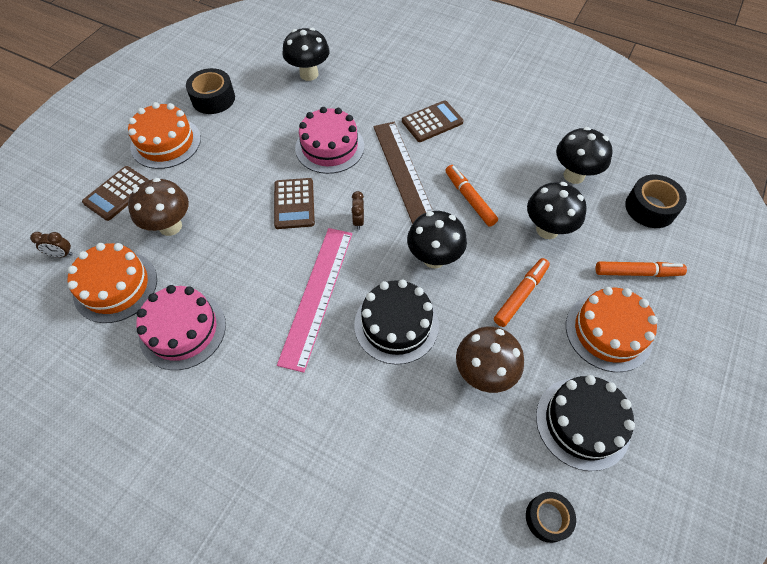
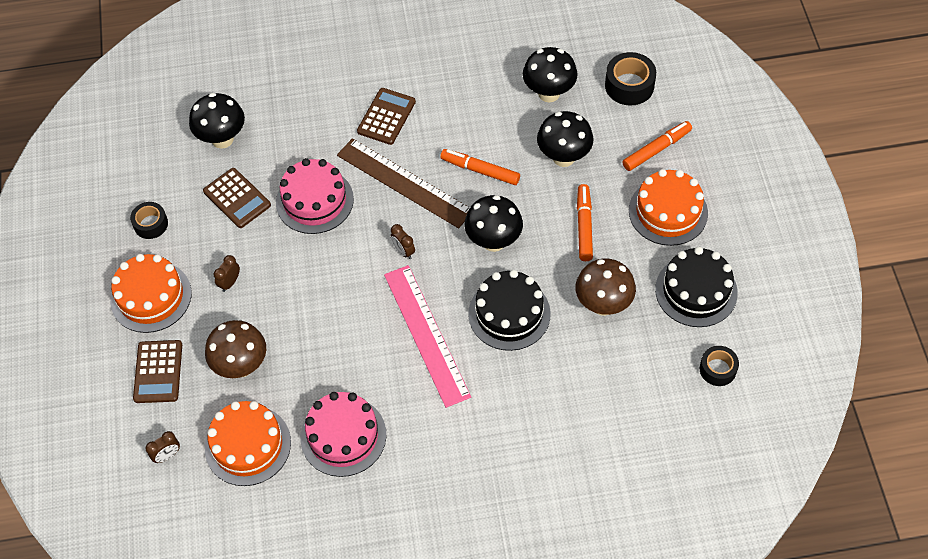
camera: 35 degrees left, 0 degrees up
black tape [186,68,235,114] -> black tape [130,202,168,239], size x0.66
brown calculator [274,178,315,229] -> brown calculator moved to [203,168,271,228]
none -> brown clock [214,255,240,292]

